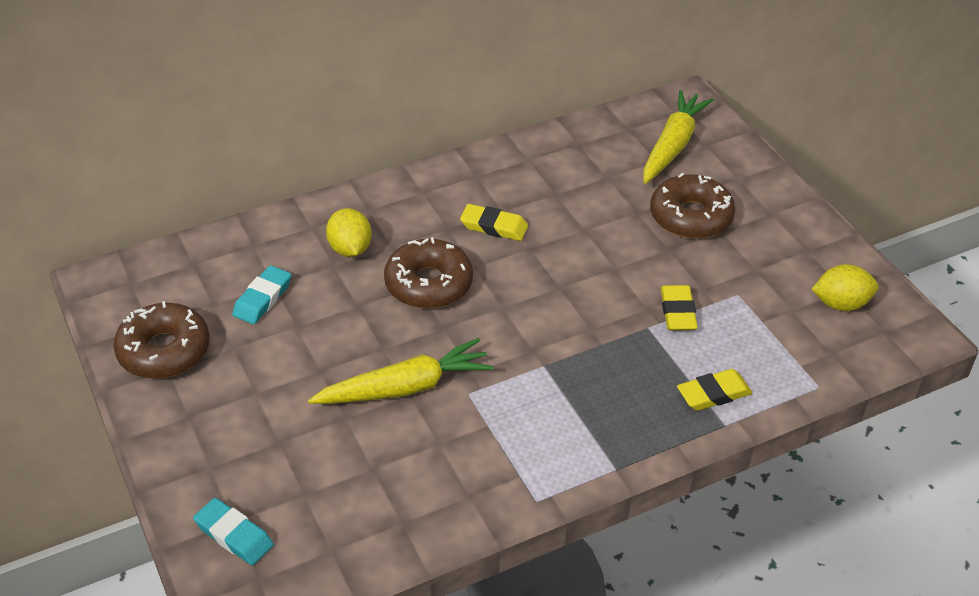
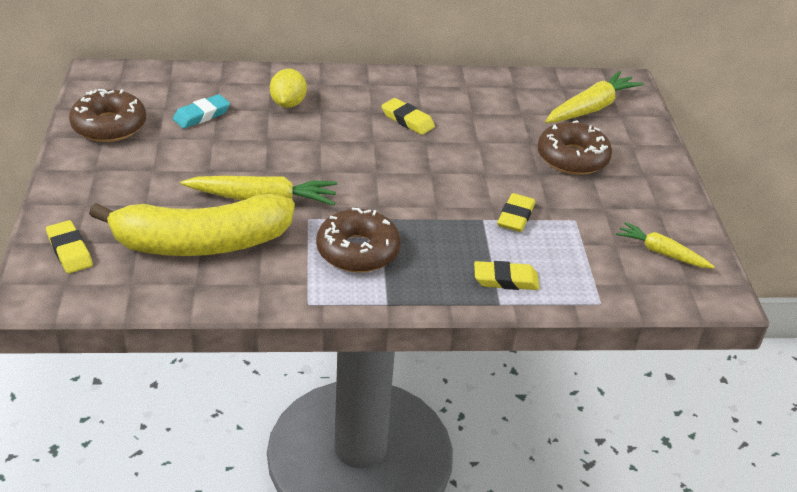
camera: 20 degrees right, 5 degrees down
turquoise eraser [193,498,274,565] -> yellow eraser [46,220,93,273]
brown donut [384,237,473,309] -> brown donut moved to [316,208,401,273]
yellow lemon [811,264,879,311] -> yellow carrot [616,222,715,269]
none -> yellow banana [89,194,295,256]

